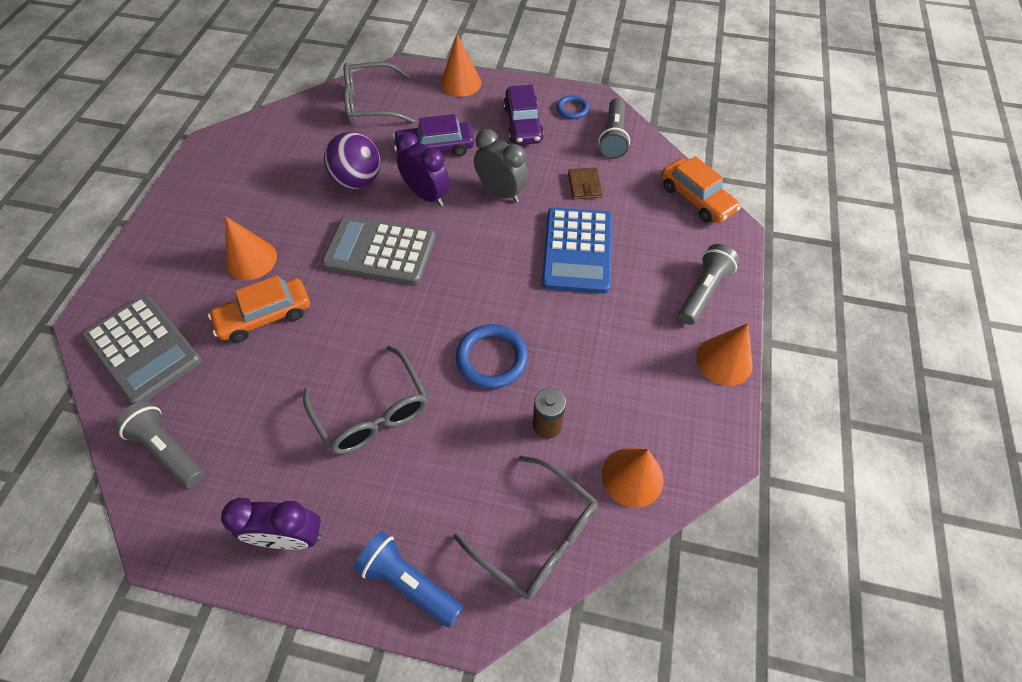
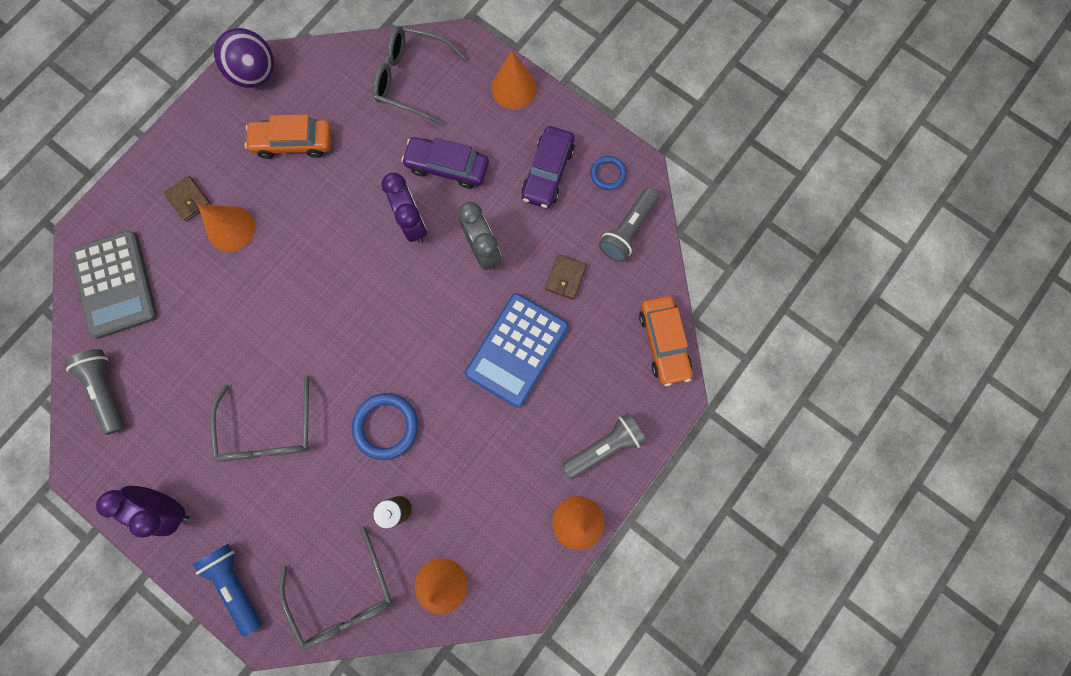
camera: 25 degrees right, 20 degrees up
orange car [208,275,310,342] -> orange car moved to [244,115,331,159]
grey calculator [322,216,436,285] -> none
purple ball [324,132,380,189] -> purple ball moved to [214,28,274,88]
none -> brown wallet [163,175,211,222]

